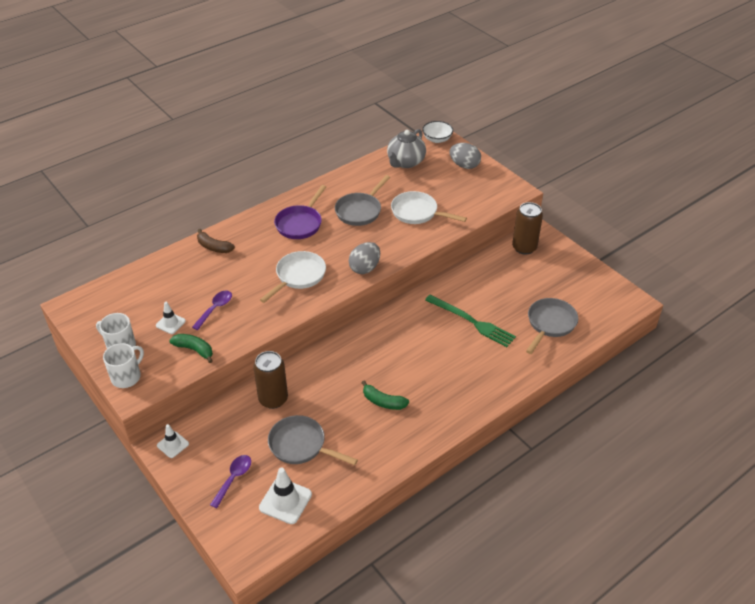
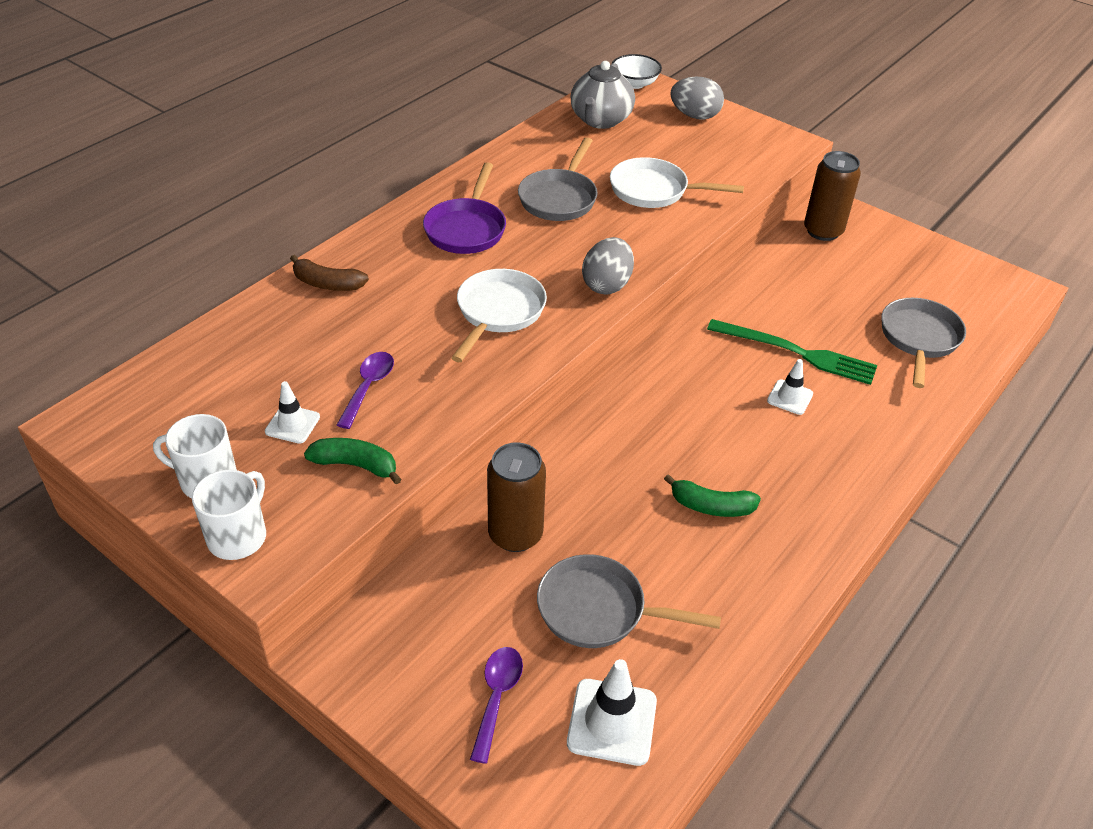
camera: 15 degrees left, 0 degrees up
white traffic cone [157,424,189,458] -> white traffic cone moved to [767,359,813,415]

